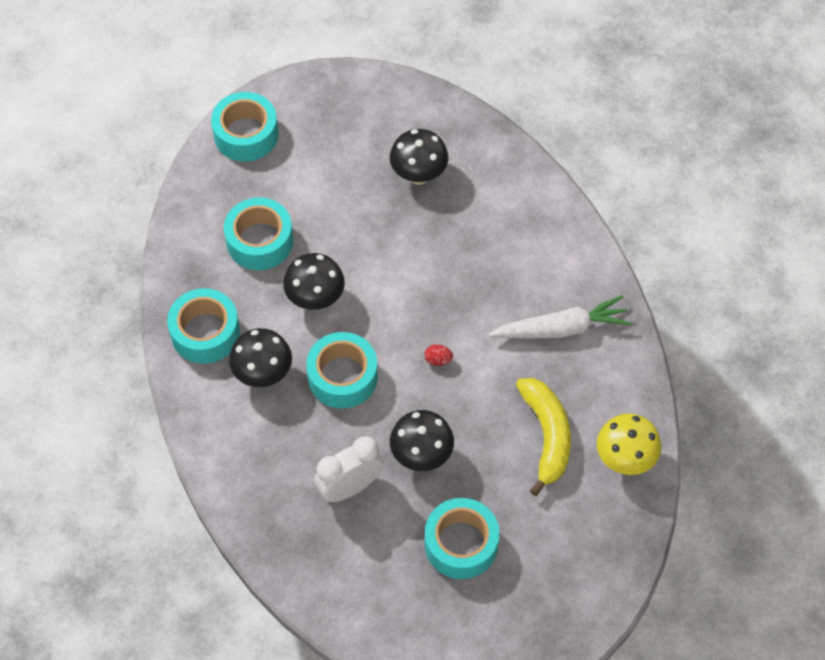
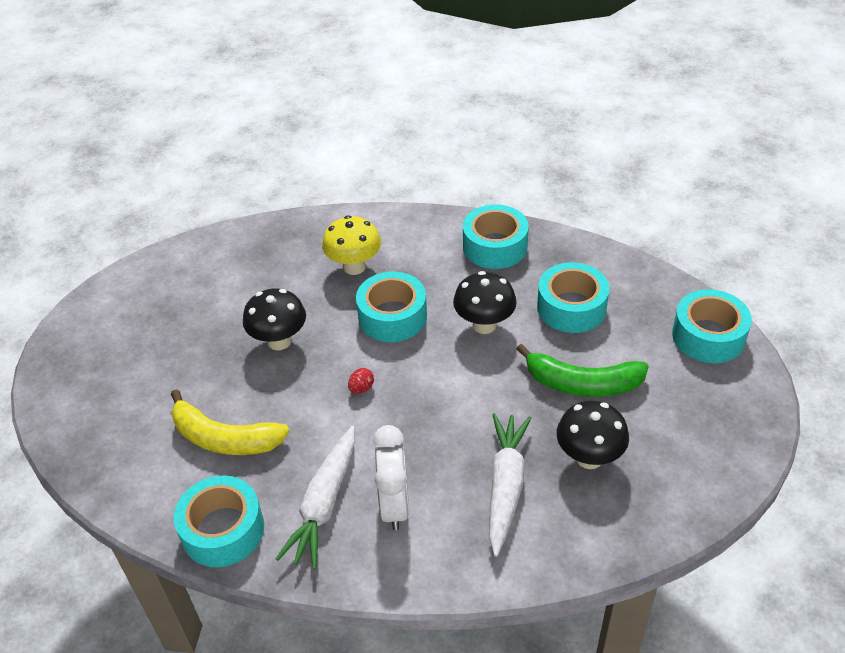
camera: 120 degrees right, 15 degrees down
black mushroom [229,328,292,387] -> none
white clock [314,436,383,502] -> white clock moved to [373,425,409,530]
turquoise tape [425,498,500,579] -> turquoise tape moved to [174,475,264,567]
yellow mushroom [597,414,661,475] -> yellow mushroom moved to [322,215,381,275]
none -> white carrot [489,413,531,557]
none -> green banana [516,344,649,397]

